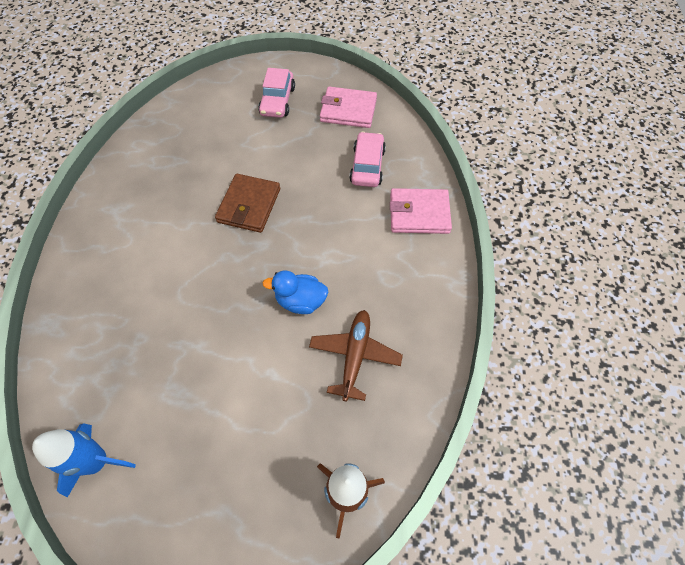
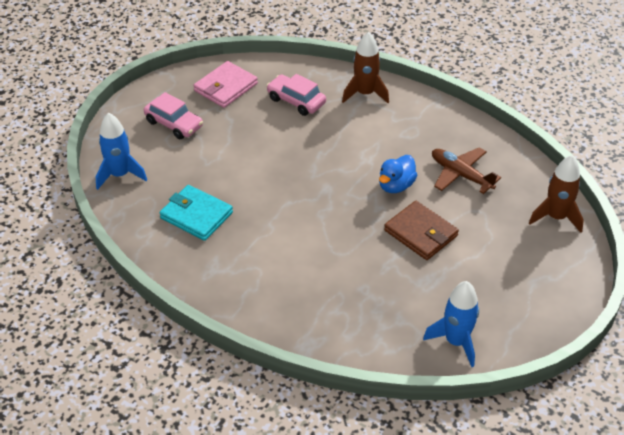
camera: 60 degrees left, 15 degrees down
brown wallet [215,174,280,233] -> brown wallet moved to [384,201,459,260]
pink wallet [390,188,452,234] -> brown rocket [342,32,389,103]
none -> blue rocket [96,113,147,190]
none -> turquoise wallet [160,185,233,241]

